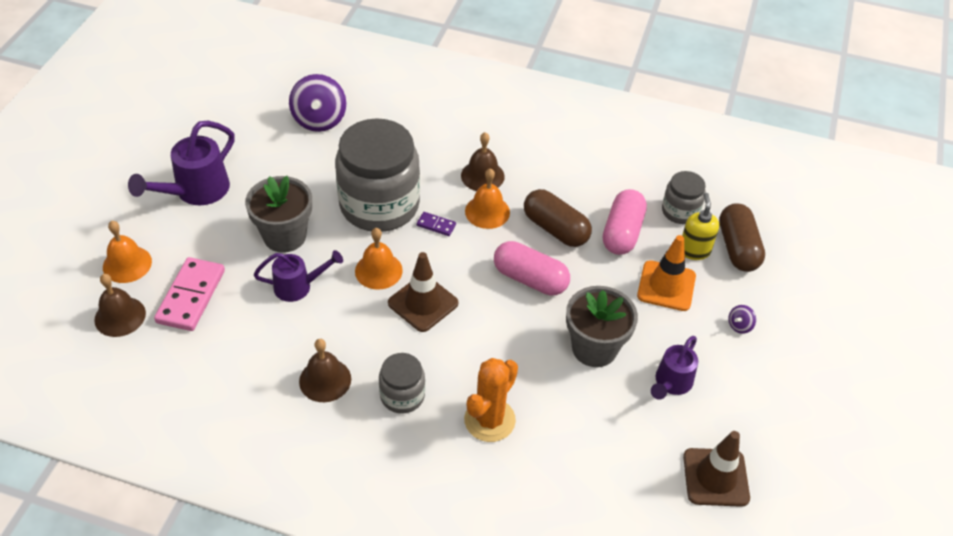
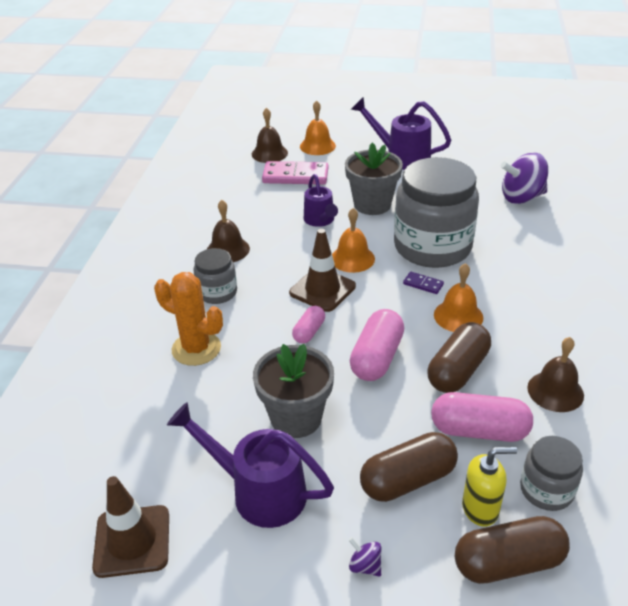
camera: 85 degrees right, 10 degrees down
purple domino [417,212,456,236] -> purple domino turned 75 degrees counterclockwise [403,271,444,294]
brown bell [461,132,505,191] -> brown bell moved to [527,337,584,412]
orange traffic cone [637,235,696,311] -> brown capsule [360,432,458,502]
purple watering can [651,336,698,400] -> purple watering can [167,402,334,528], size x1.56
none -> pink capsule [292,306,325,344]

